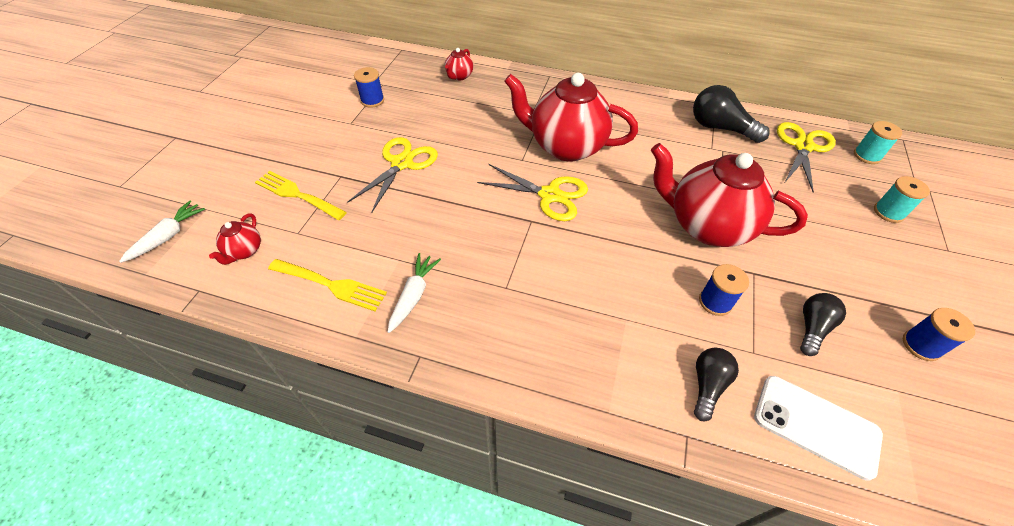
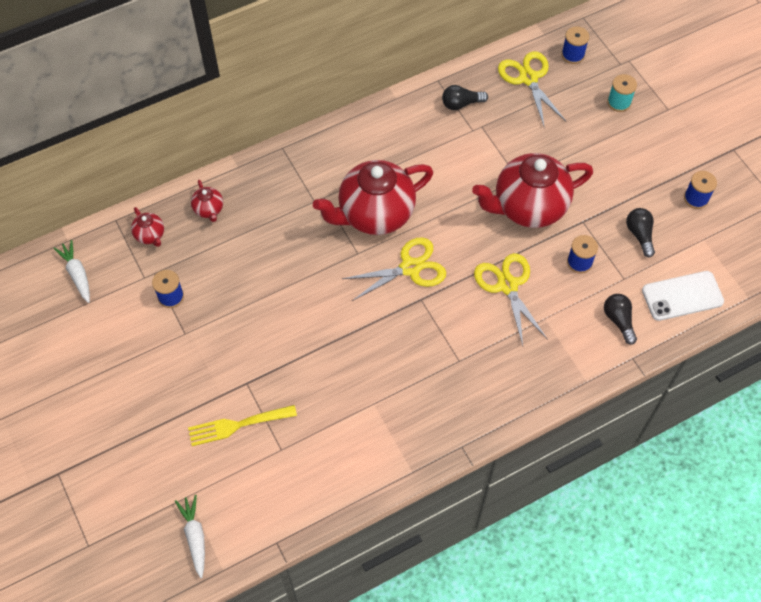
camera: 45 degrees left, 10 degrees up
red teapot [209,213,261,265] -> red teapot moved to [131,207,164,247]
yellow fork [268,259,387,311] -> none
yellow scissors [347,137,438,212] -> yellow scissors moved to [474,253,548,346]
white carrot [388,253,441,333] -> white carrot moved to [53,240,90,303]
black light bulb [693,85,769,143] -> black light bulb [442,85,488,110], size x0.63
turquoise spool [854,121,902,164] -> blue spool [561,26,589,64]

